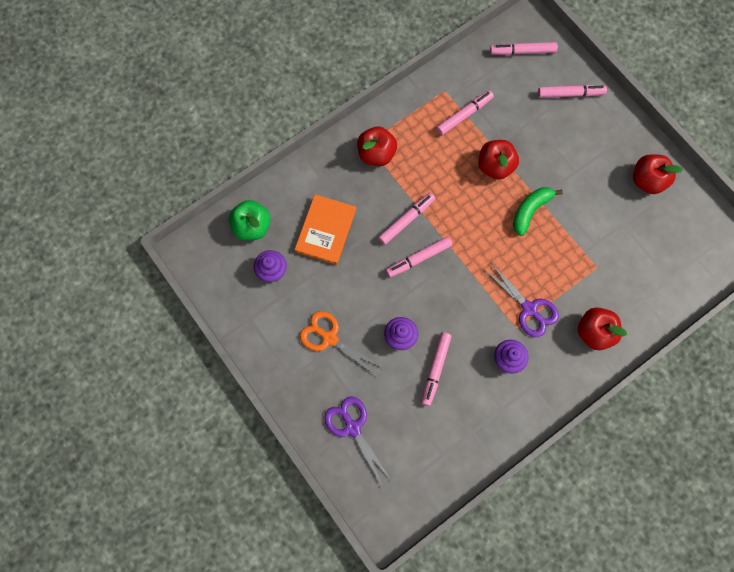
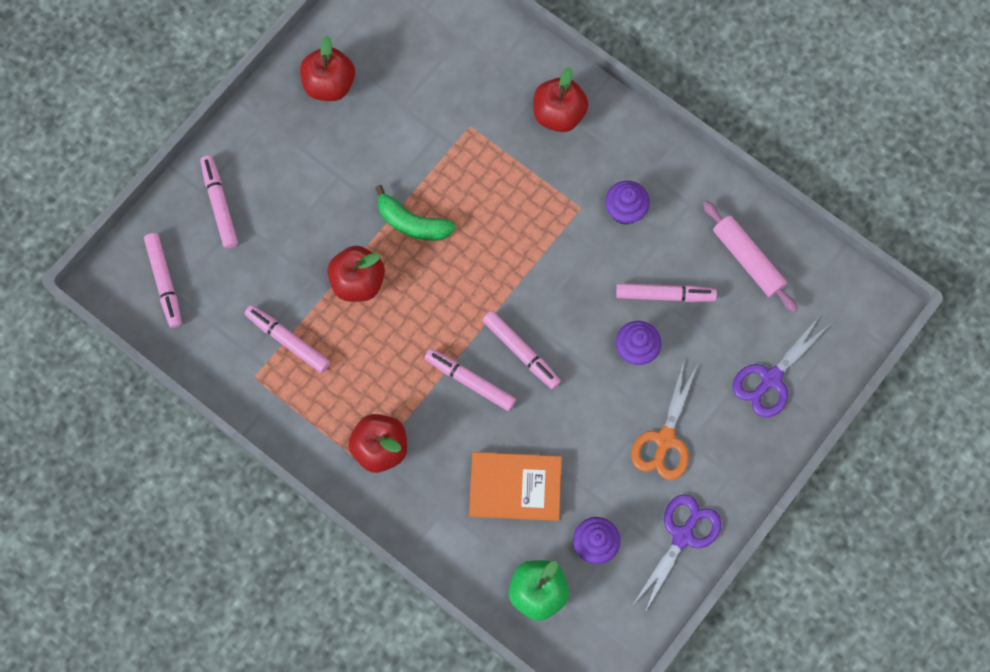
camera: 105 degrees left, 0 degrees up
purple scissors [483,262,559,337] -> purple scissors moved to [634,494,722,614]
none -> pink rolling pin [703,201,798,313]

